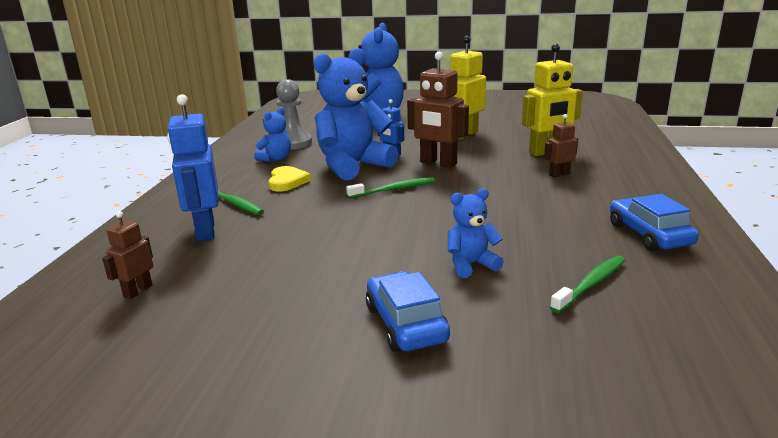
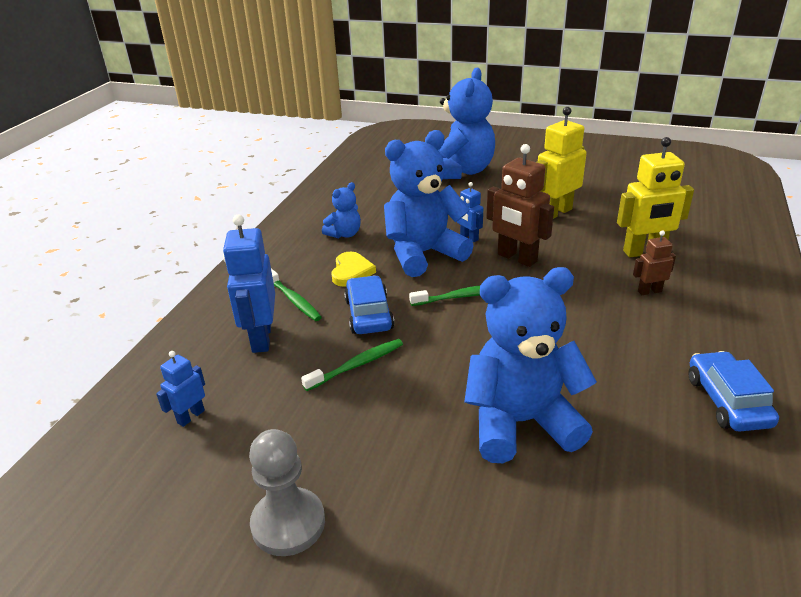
camera: 10 degrees right, 10 degrees up
brown robot [102,211,153,299] -> blue robot [156,351,205,427]
grey pawn [276,79,312,150] -> grey pawn moved to [249,429,325,556]
blue car [366,271,450,352] -> blue car moved to [344,275,394,334]
blue teddy bear [448,188,504,278] -> blue teddy bear [464,267,597,463], size x2.09
green toothbrush [550,255,625,313] -> green toothbrush moved to [301,339,403,391]

